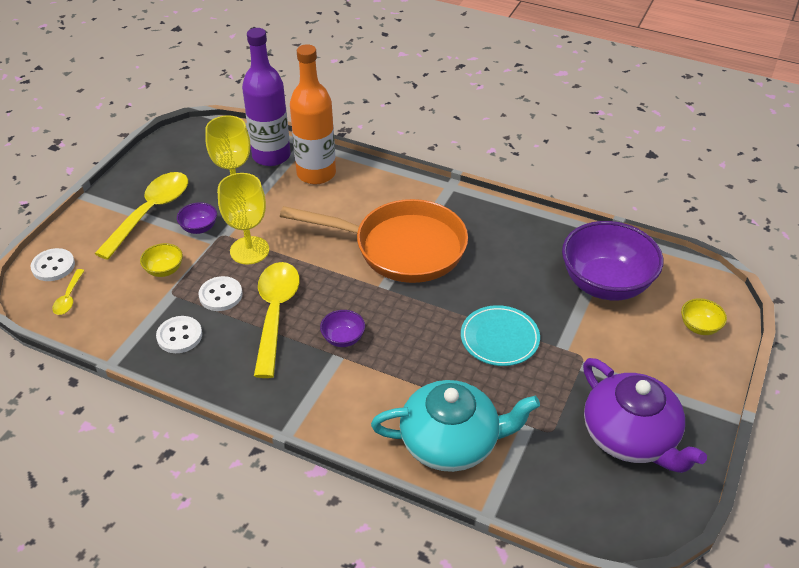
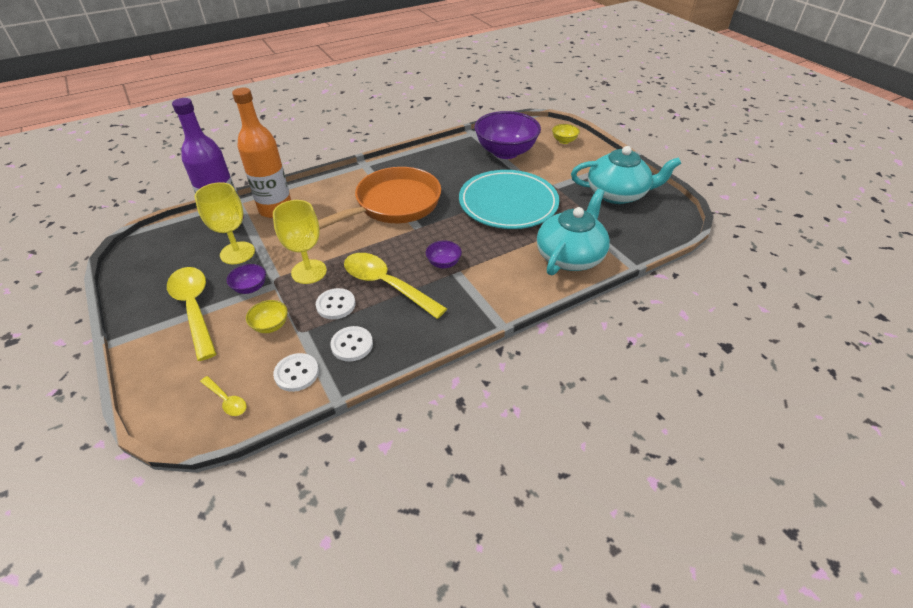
camera: 55 degrees left, 0 degrees up
white button [31,248,75,281] -> white button moved to [273,353,319,392]
turquoise plate [461,305,540,366] -> turquoise plate [459,170,559,229], size x1.78
purple teapot [583,358,707,473] -> turquoise teapot [571,146,681,204]

